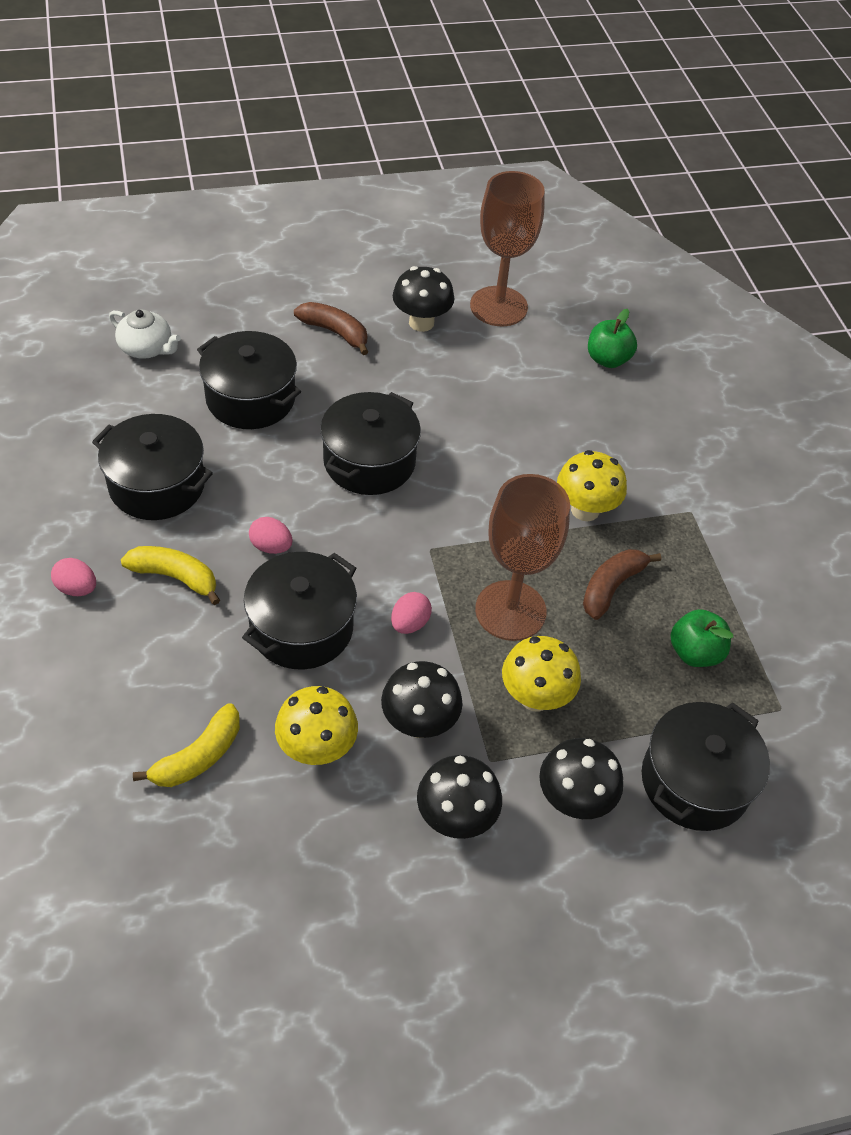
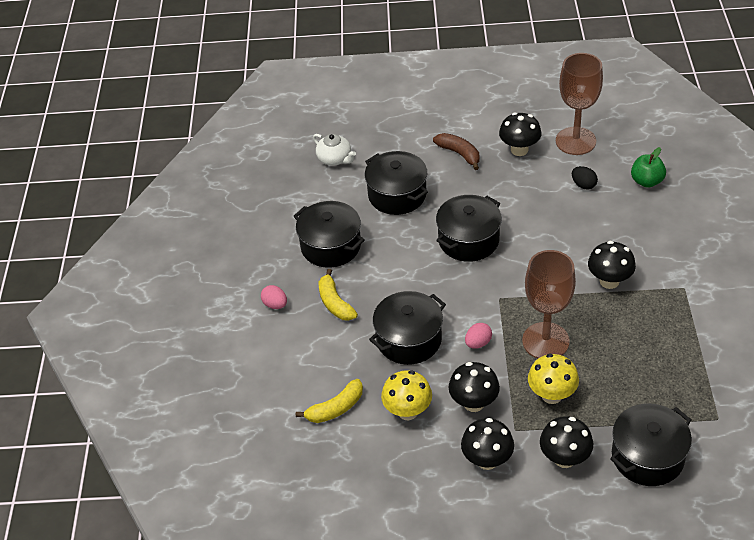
camera: 20 degrees right, 5 degrees down
yellow banana [121,546,220,605] -> yellow banana turned 150 degrees counterclockwise [318,269,358,321]
pink egg [249,517,293,554] -> none
yellow mushroom [557,450,627,521] -> black mushroom [588,241,636,289]
brown banana [583,549,661,620] -> none
green apple [671,609,733,667] -> none
none -> black egg [572,166,598,189]

